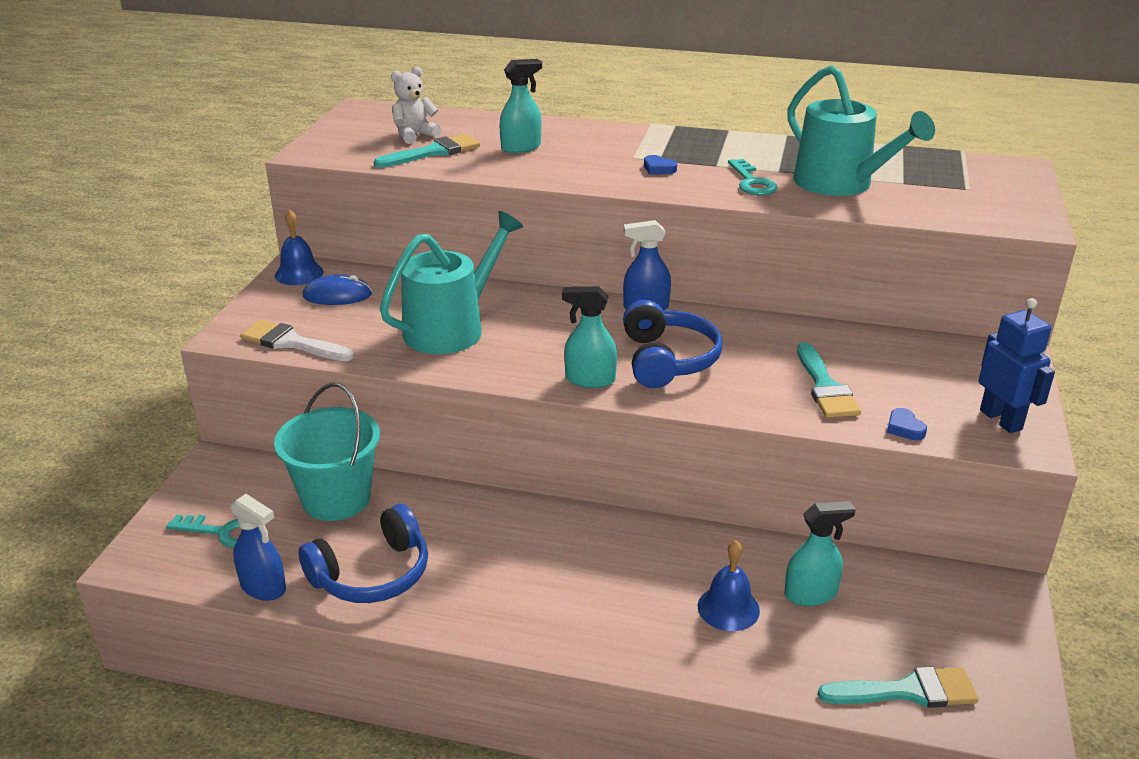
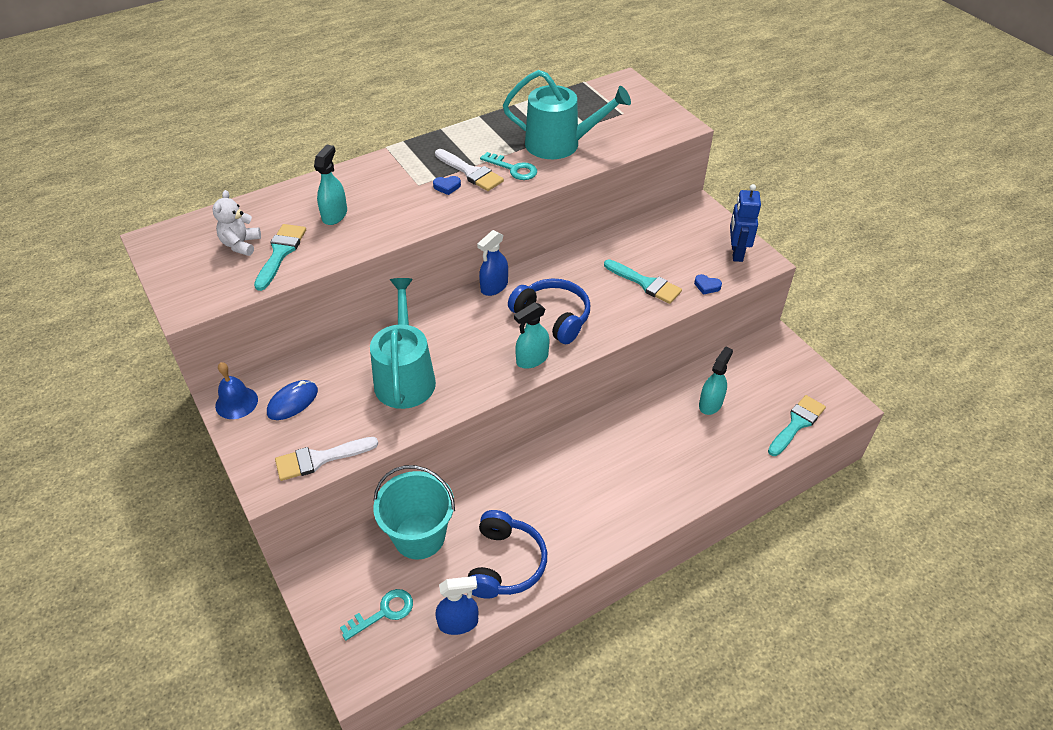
camera: 45 degrees left, 15 degrees up
blue bell [698,540,760,631] -> none
blue robot [979,298,1055,433] -> blue robot turned 105 degrees counterclockwise [730,184,761,262]
none -> white brush [435,149,504,191]

